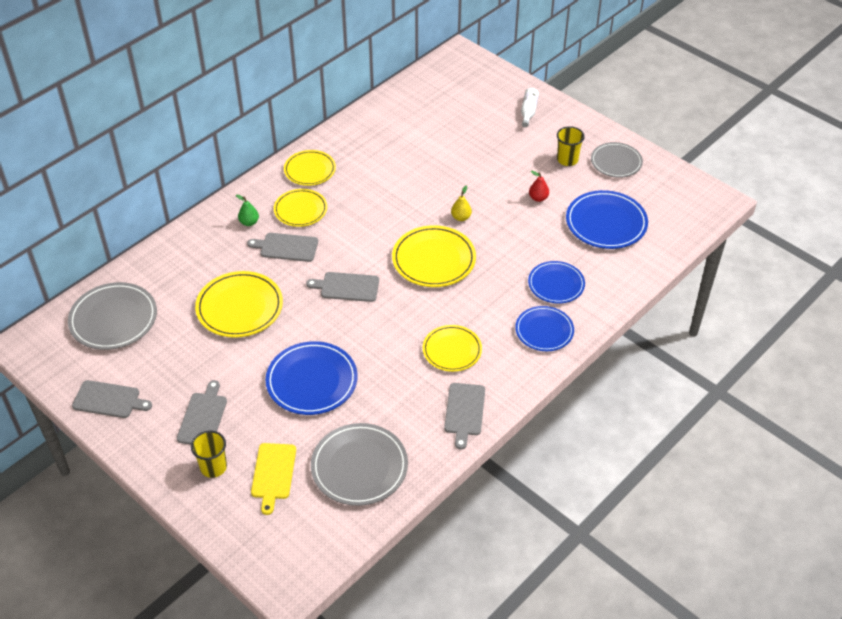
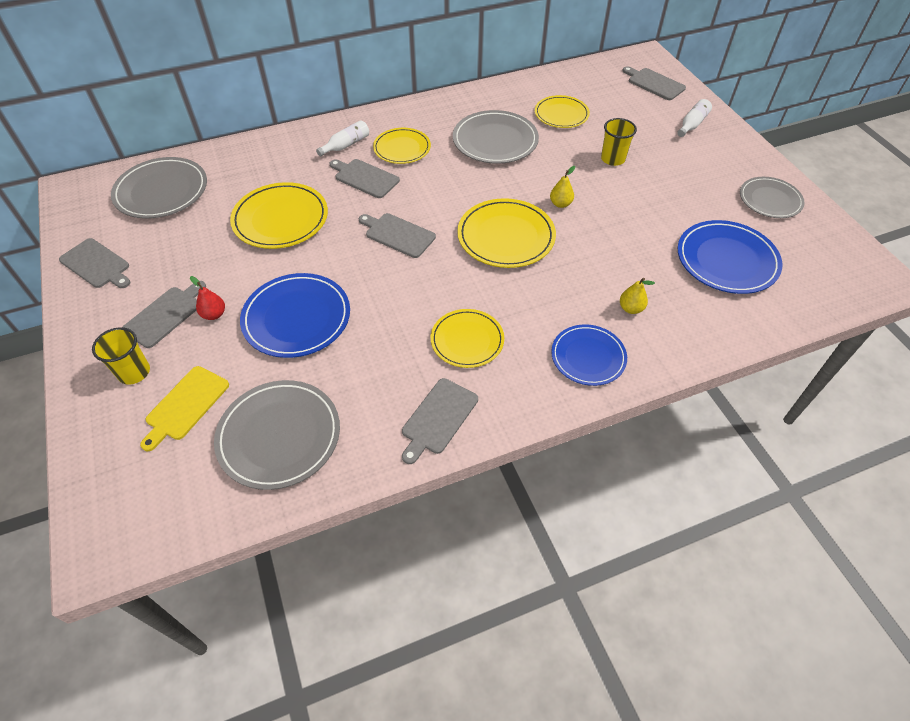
camera: 25 degrees right, 5 degrees up
green pear [236,195,259,226] -> white bottle [316,120,369,156]
yellow plate [284,150,336,186] -> yellow plate moved to [535,95,590,128]
blue plate [528,261,585,304] -> yellow pear [620,277,655,314]
red pear [529,171,549,202] -> red pear moved to [190,276,225,320]
yellow cup [557,126,585,166] -> yellow cup moved to [601,118,637,166]
none -> grey plate [453,110,539,164]
none -> grey cutting board [622,66,686,100]

